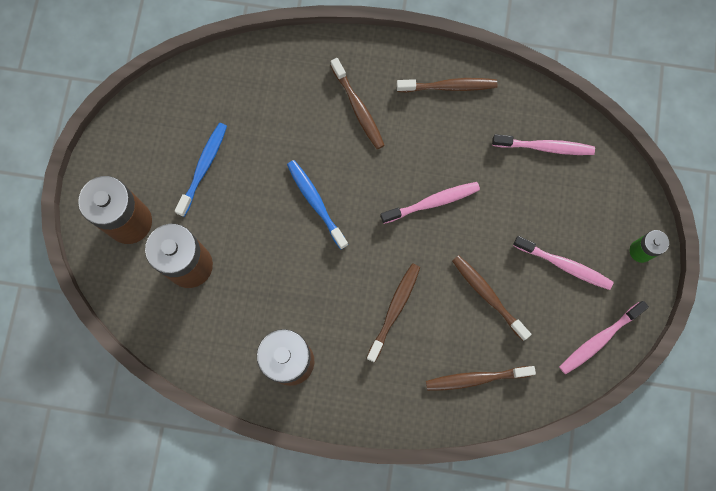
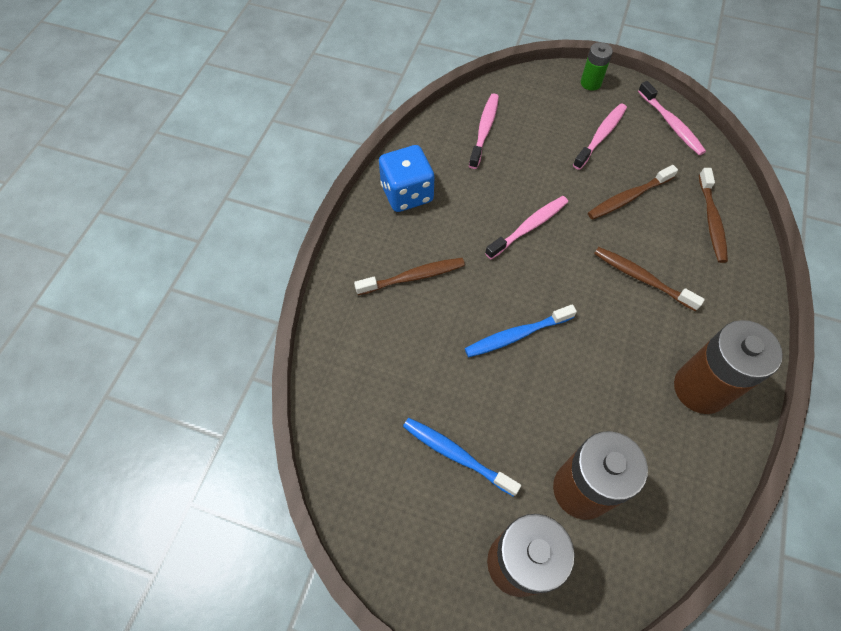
camera: 80 degrees left, 15 degrees down
pink toothbrush [380,182,480,224] -> pink toothbrush turned 60 degrees clockwise [485,196,568,259]
brown toothbrush [396,78,497,92] -> blue dice [379,145,434,212]

